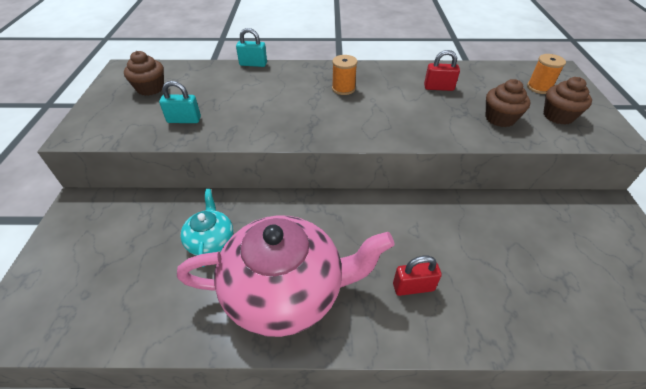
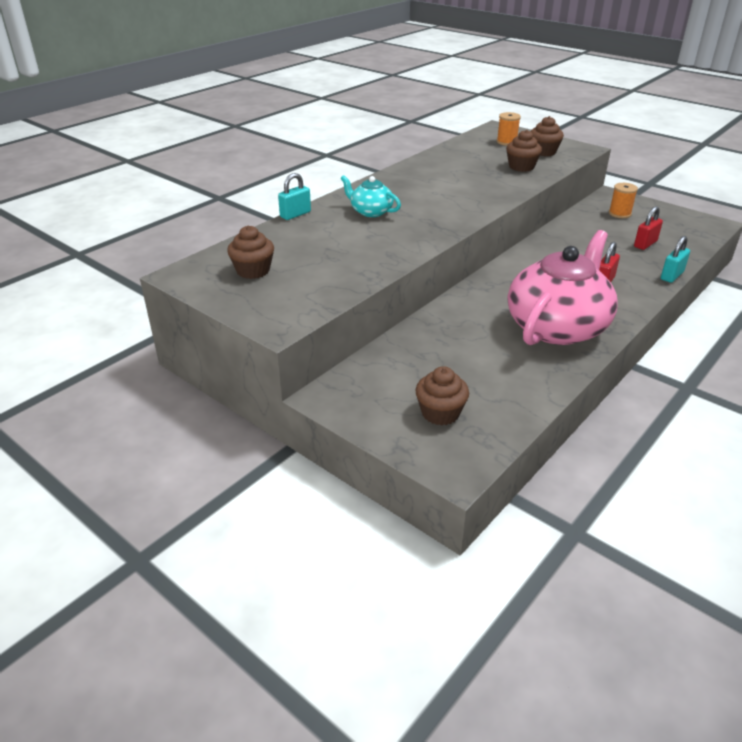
camera: 50 degrees left, 10 degrees down
turquoise padlock [159,81,201,123] -> turquoise padlock moved to [661,236,690,283]
turquoise teapot [180,189,233,267] -> turquoise teapot moved to [341,175,401,217]
orange spool [332,55,357,95] -> orange spool moved to [609,183,638,218]
red padlock [424,50,460,91] -> red padlock moved to [634,206,663,250]
none -> brown cupcake [416,366,469,425]

